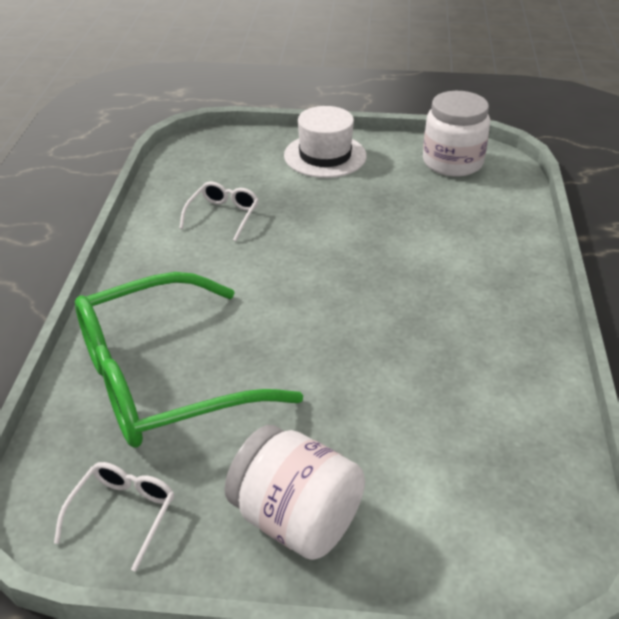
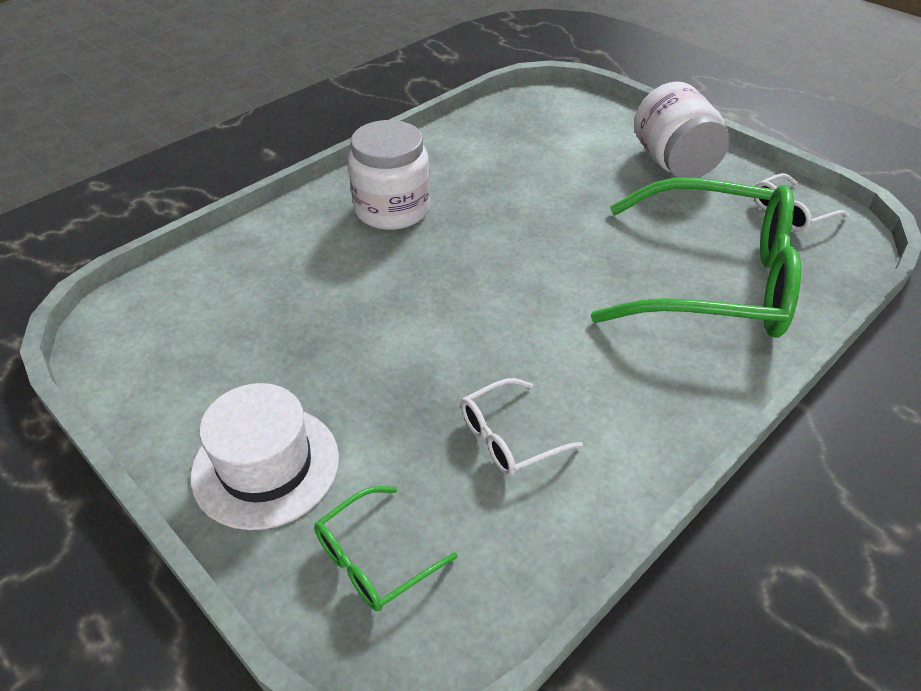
camera: 140 degrees left, 5 degrees up
white jar [423,91,490,177] -> white jar moved to [348,120,430,230]
none -> green glasses [314,486,458,611]

